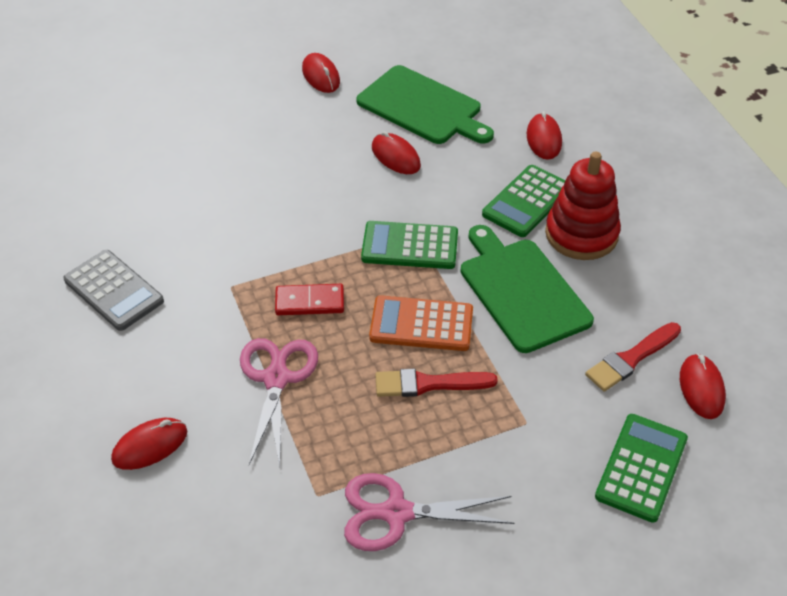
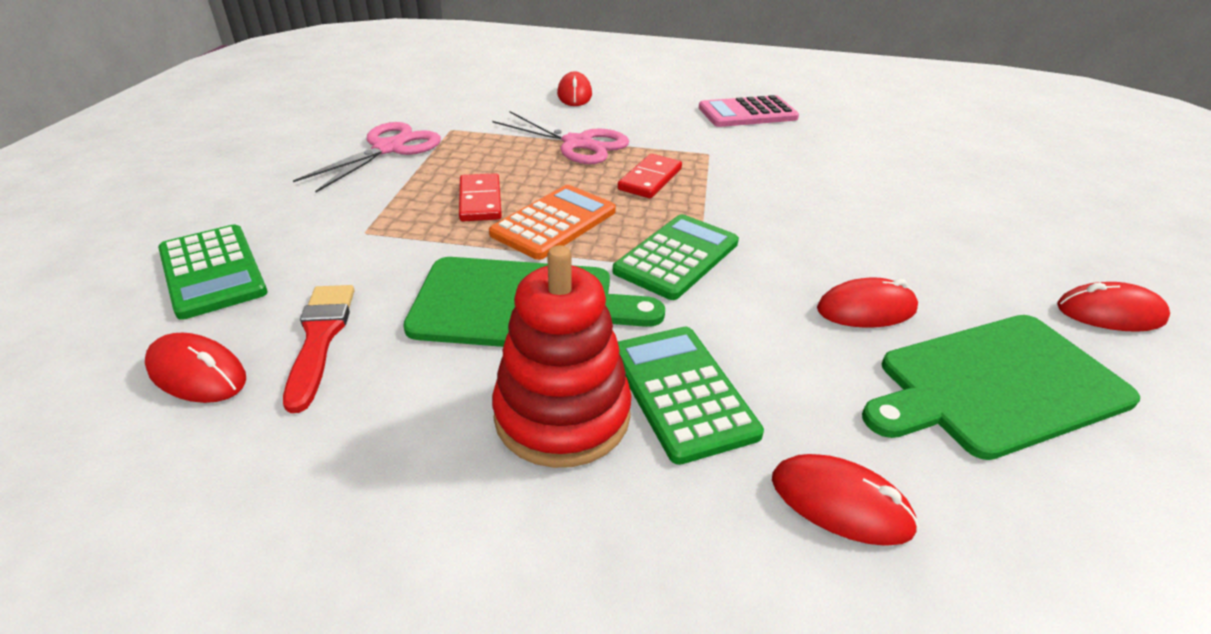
camera: 120 degrees right, 10 degrees down
grey calculator [63,250,164,331] -> pink calculator [699,95,799,127]
red brush [375,369,498,397] -> red domino [459,173,502,221]

